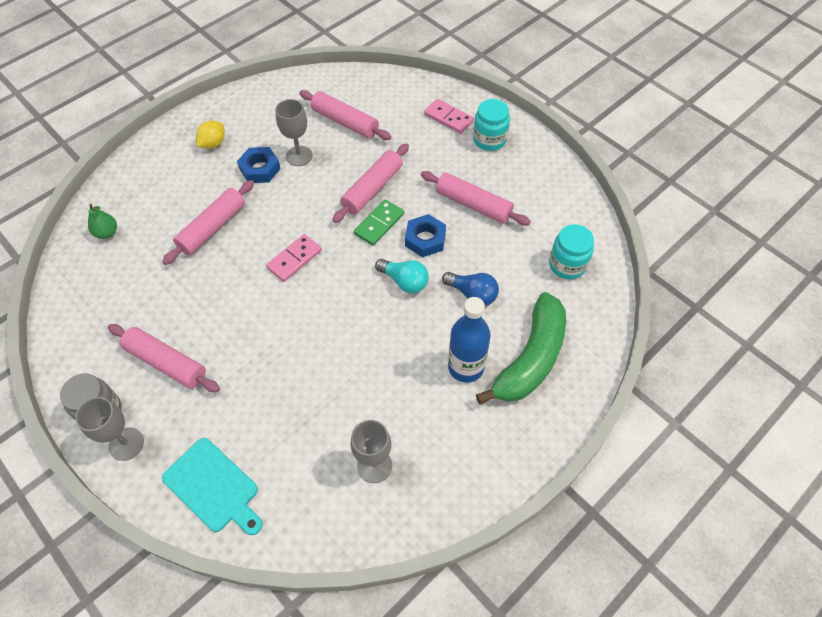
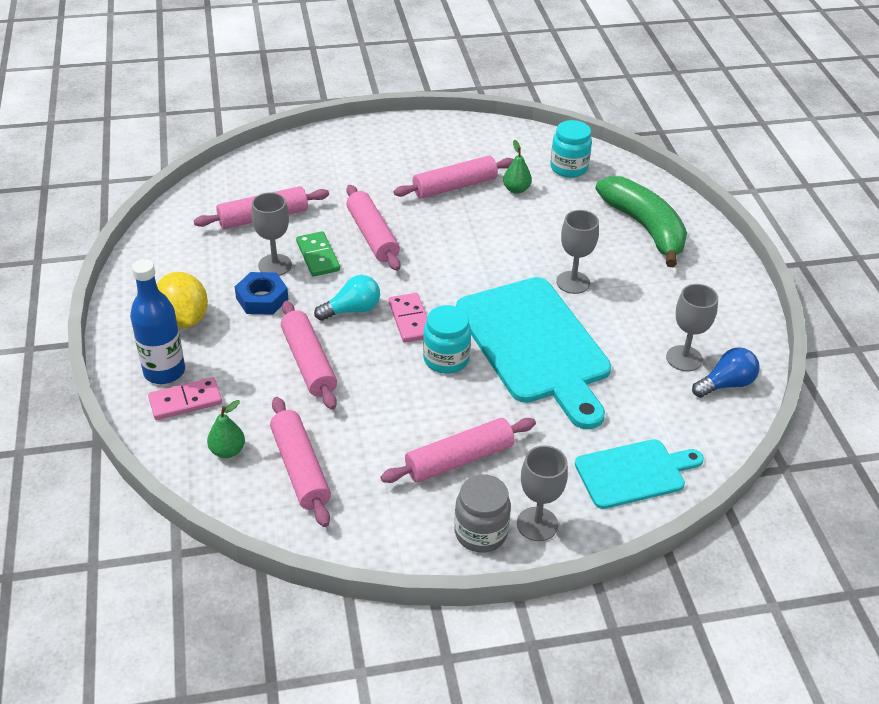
camera: 60 degrees left, 15 degrees down
yellow lemon [196,121,225,149] -> yellow lemon [157,272,208,328], size x1.54
green domino [354,199,404,246] -> green domino moved to [296,231,340,277]
turquoise light bulb [375,259,429,293] -> turquoise light bulb moved to [314,275,380,321]
blue nut [405,214,446,257] -> none
pink domino [424,99,474,134] -> pink domino moved to [148,377,222,420]
blue light bulb [442,272,499,306] -> blue light bulb moved to [692,347,760,398]
blue bottle [448,297,491,383] -> blue bottle moved to [130,259,185,384]
turquoise jar [473,99,510,151] -> turquoise jar moved to [423,305,471,374]
none -> pink rolling pin [270,397,331,527]
none -> turquoise cutting board [456,277,611,429]
none -> green pear [503,140,532,194]
none -> grey goblet [556,210,599,294]

